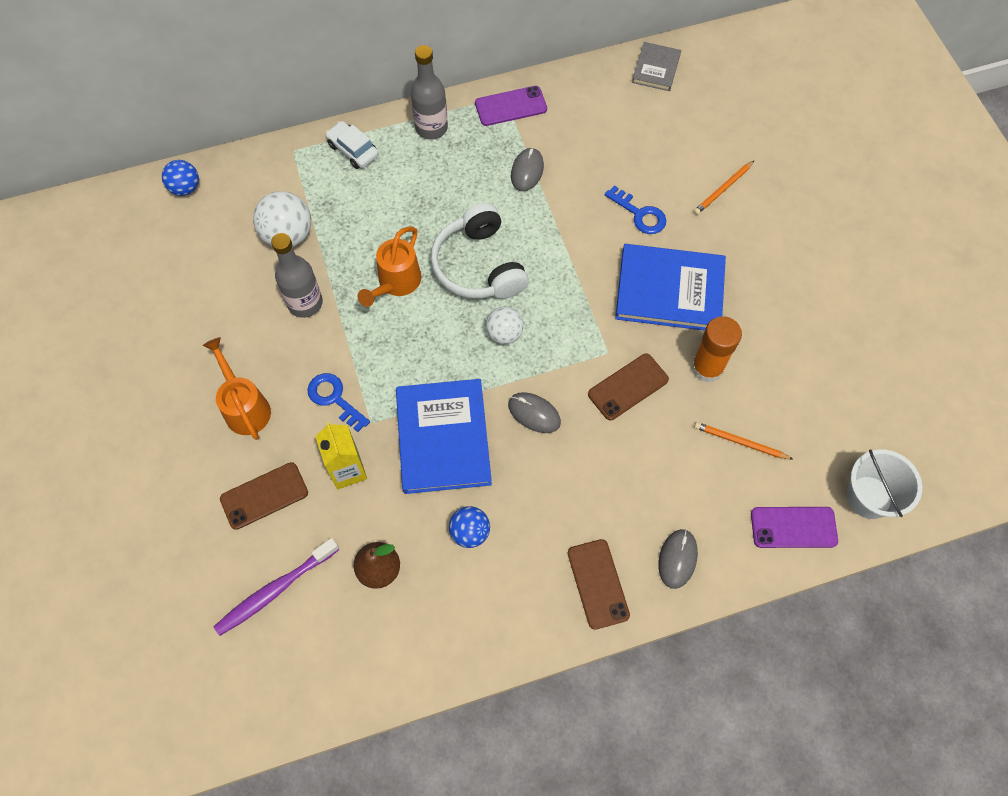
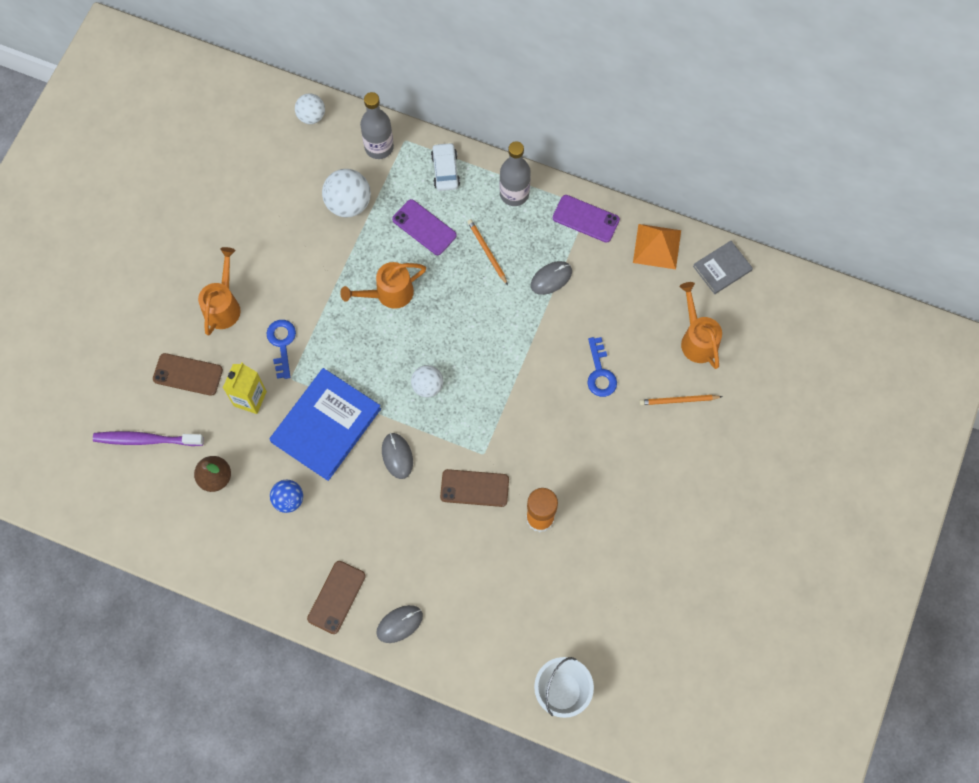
camera: 40 degrees right, 5 degrees up
blue ball [162,160,199,196] -> white ball [295,93,325,124]
grey bottle [271,233,323,318] -> grey bottle moved to [360,92,394,159]
white headphones [431,203,529,299] -> none
blue book [615,244,726,331] -> none
orange pencil [694,422,794,460] -> orange pencil moved to [467,219,508,285]
purple phone [751,507,838,548] -> purple phone moved to [392,199,457,255]
none -> orange pyramid [633,224,681,269]
none -> orange watering can [679,282,722,369]

